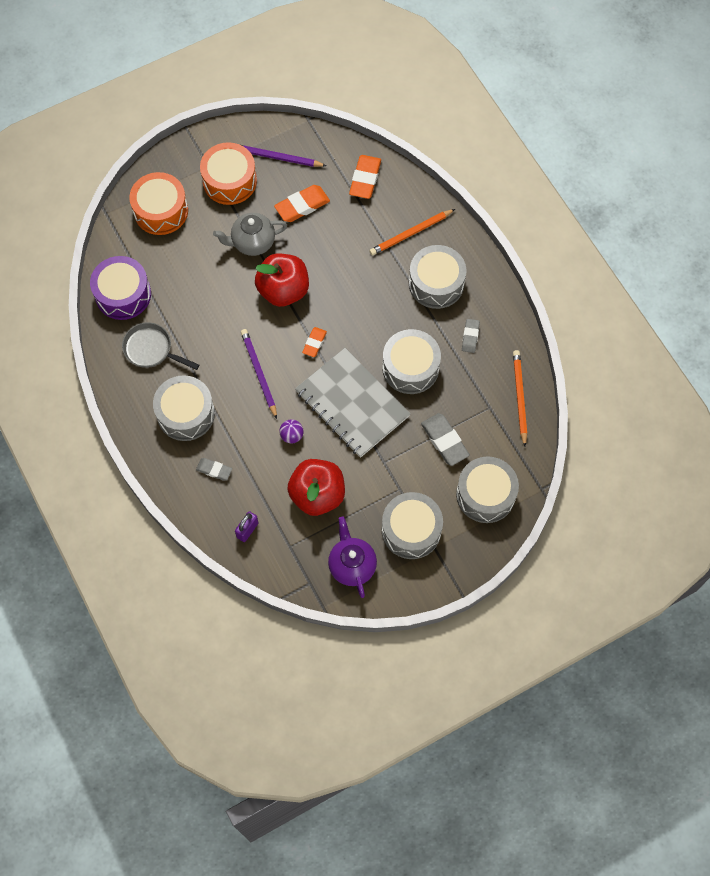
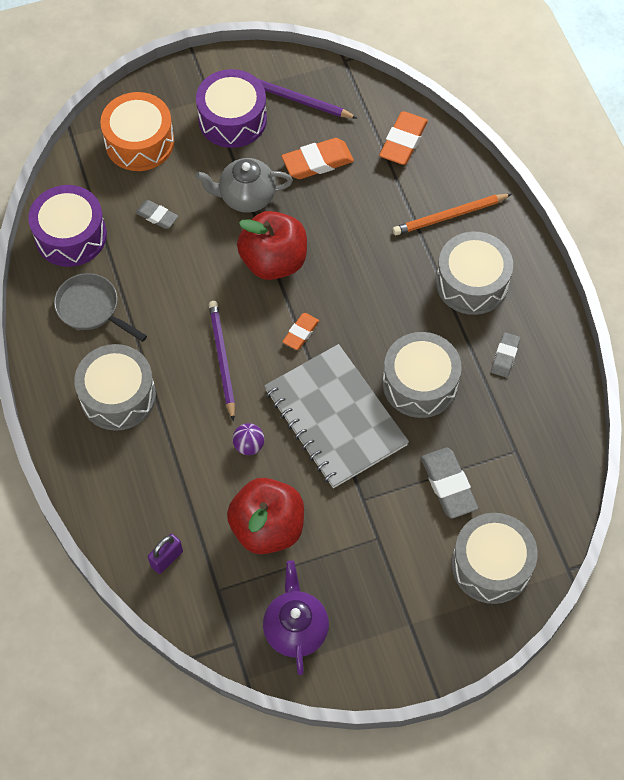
camera: 10 degrees right, 5 degrees down
grey eraser [196,458,232,480] -> grey eraser moved to [136,200,178,229]
orange drum [200,142,257,205] -> purple drum [196,69,267,148]
grey drum [382,492,443,559] -> none
orange pencil [513,350,527,447] -> none

